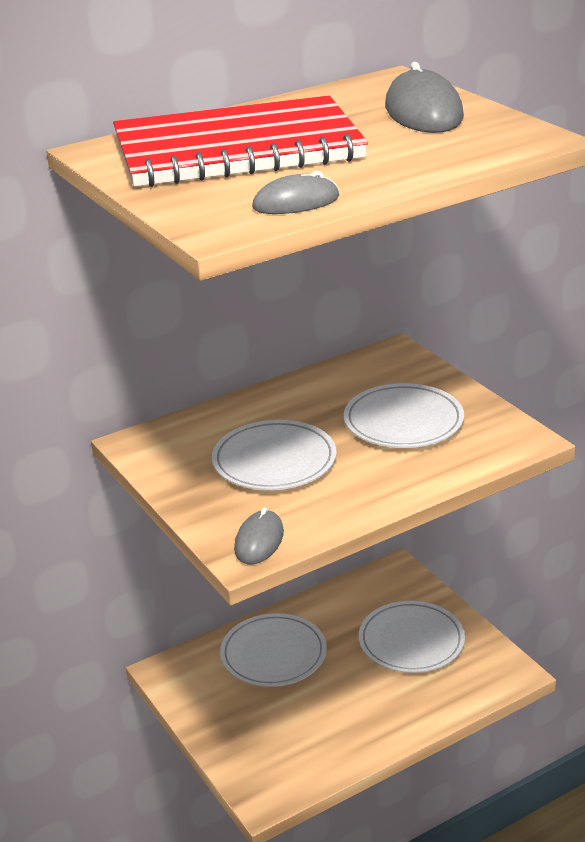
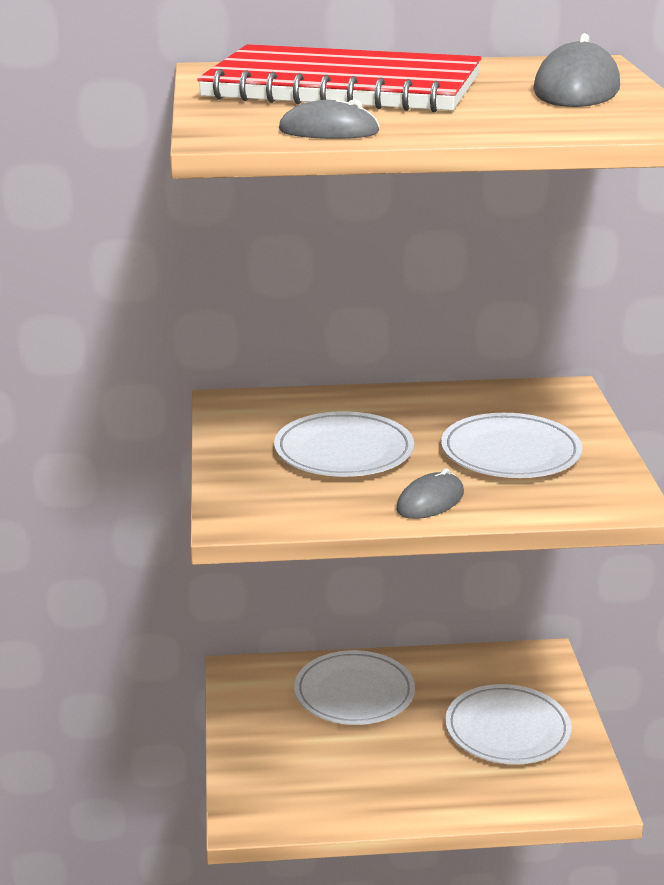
camera: 25 degrees right, 5 degrees down
grey mouse [234,507,284,564] -> grey mouse moved to [396,468,464,519]

